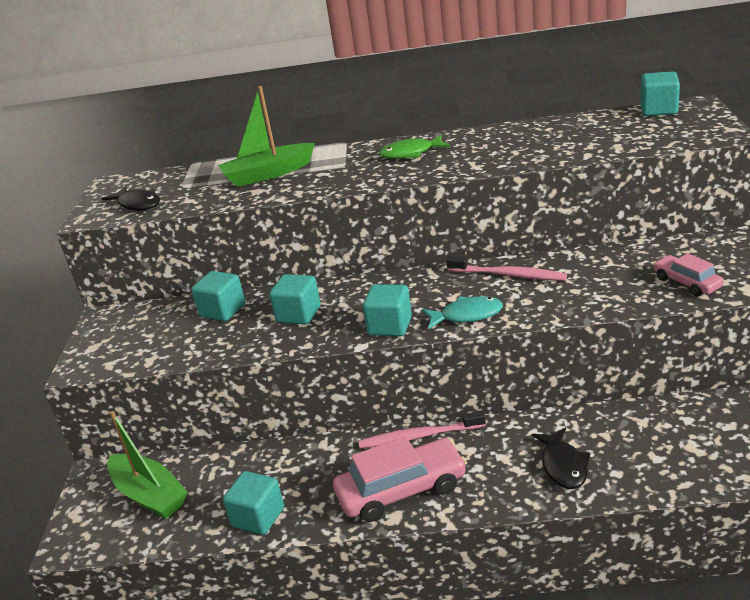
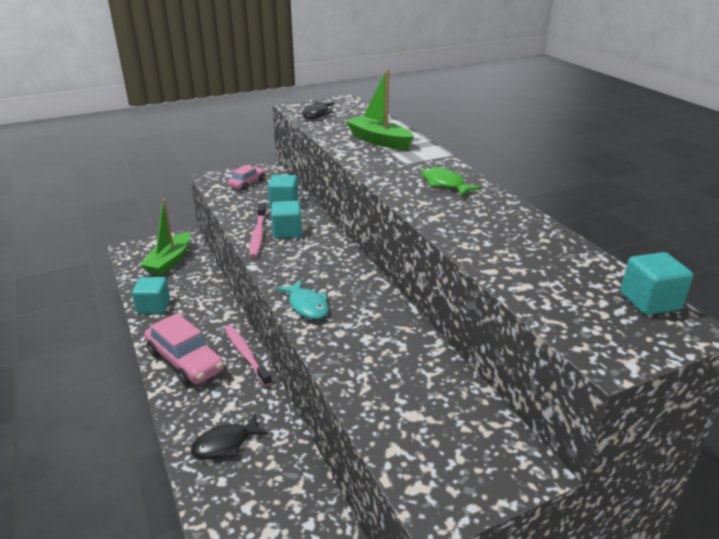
camera: 60 degrees right, 0 degrees up
turquoise cube [363,284,412,336] -> none
pink toothbrush [446,256,567,281] -> pink toothbrush moved to [250,203,266,258]
pink car [653,253,724,296] -> pink car moved to [228,165,266,190]

